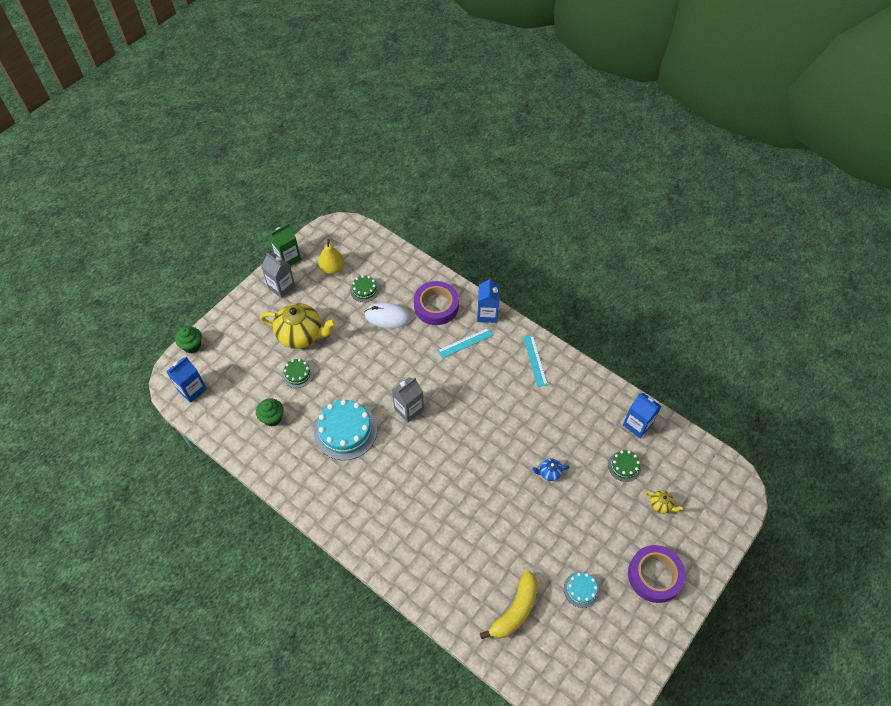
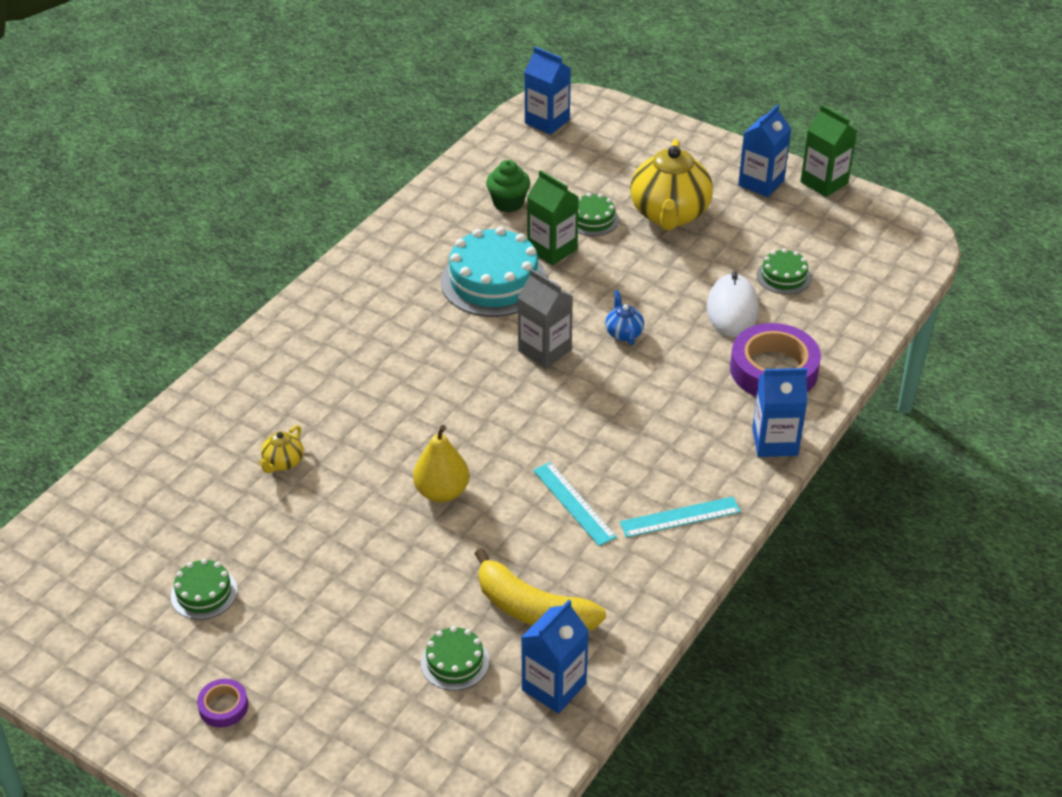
camera: 85 degrees right, 15 degrees down
green cupcake [175,326,202,353] -> none
grey carton [261,252,295,298] -> blue carton [738,104,792,197]
yellow pear [318,239,344,274] -> yellow pear moved to [413,425,469,503]
turquoise ruler [437,328,493,358] -> turquoise ruler moved to [533,462,617,546]
yellow banana [480,570,538,639] -> yellow banana moved to [474,548,606,631]
blue teapot [532,459,569,481] -> blue teapot moved to [605,290,644,345]
turquoise cake [564,572,600,608] -> green cake [171,559,237,620]
purple tape [628,545,686,603] -> purple tape [197,679,248,727], size x0.46
yellow teapot [645,490,684,514] -> yellow teapot moved to [258,425,303,473]
none -> green carton [527,170,579,265]

